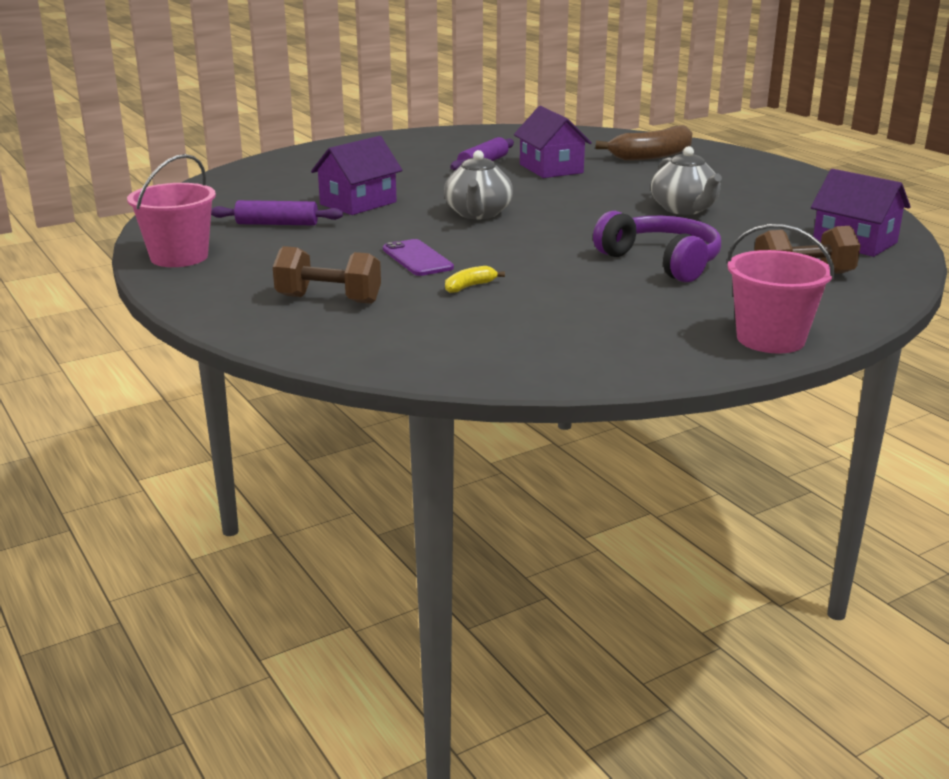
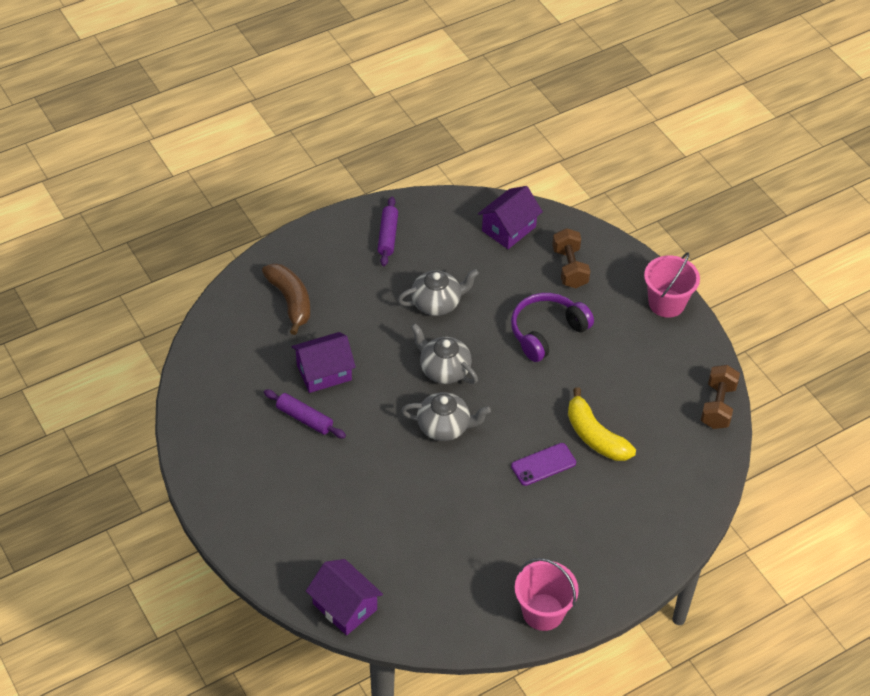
camera: 90 degrees left, 25 degrees up
purple rolling pin [211,200,343,225] -> purple rolling pin moved to [377,197,398,266]
brown dumbbell [273,246,381,304] -> brown dumbbell moved to [701,365,740,429]
purple house [311,136,402,215] -> purple house moved to [306,559,383,635]
yellow banana [445,266,505,293] -> yellow banana [568,387,636,461], size x2.15
none -> grey teapot [411,323,478,384]

